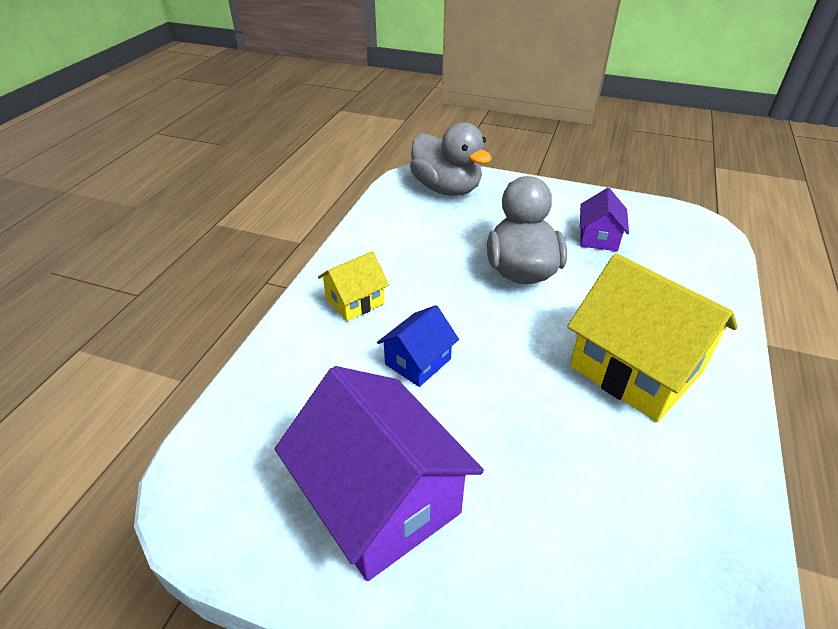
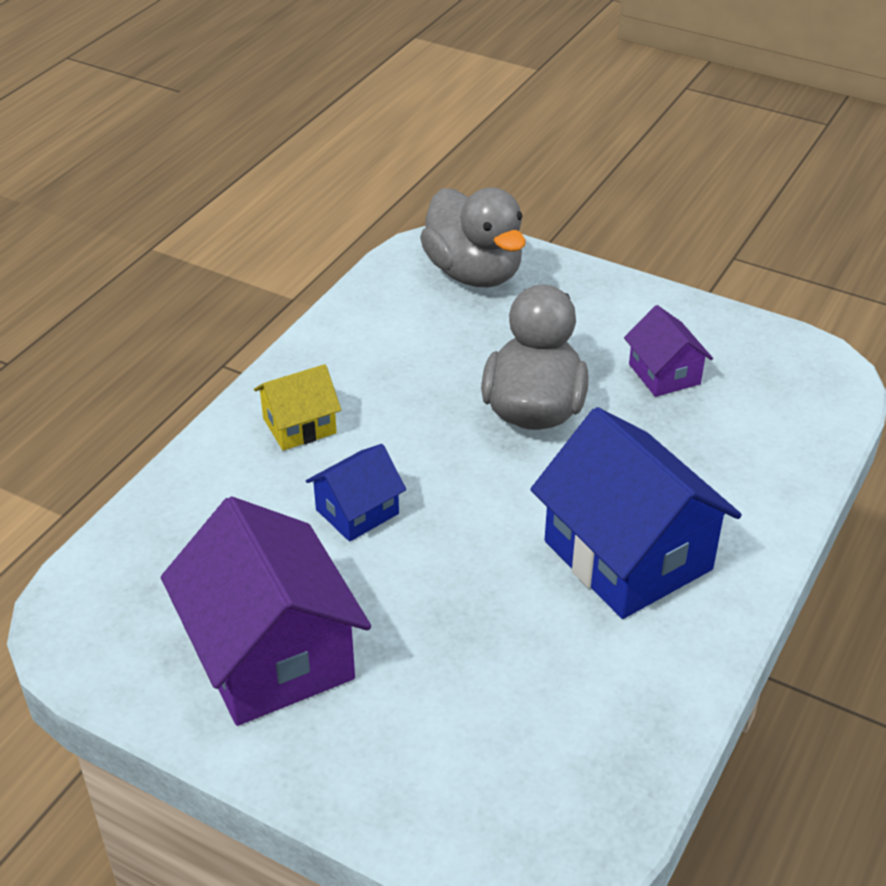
camera: 10 degrees right, 0 degrees up
yellow house [567,254,738,422] -> blue house [530,407,742,619]
purple house [580,188,629,251] -> purple house turned 45 degrees counterclockwise [624,305,713,397]

